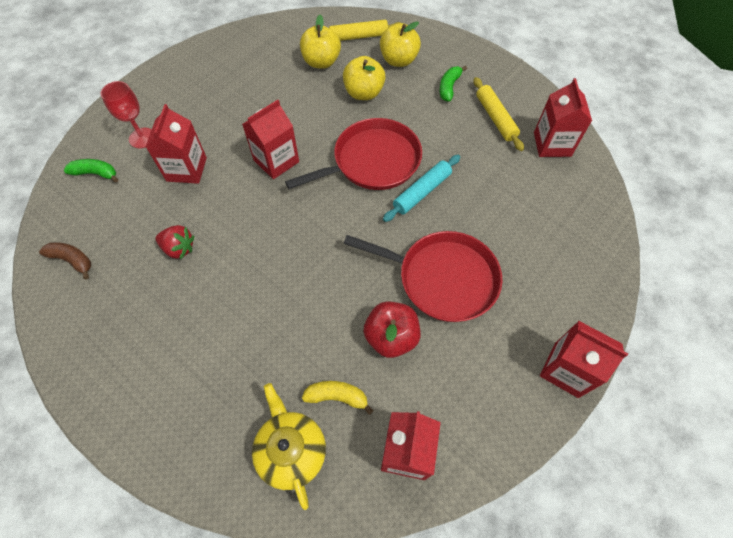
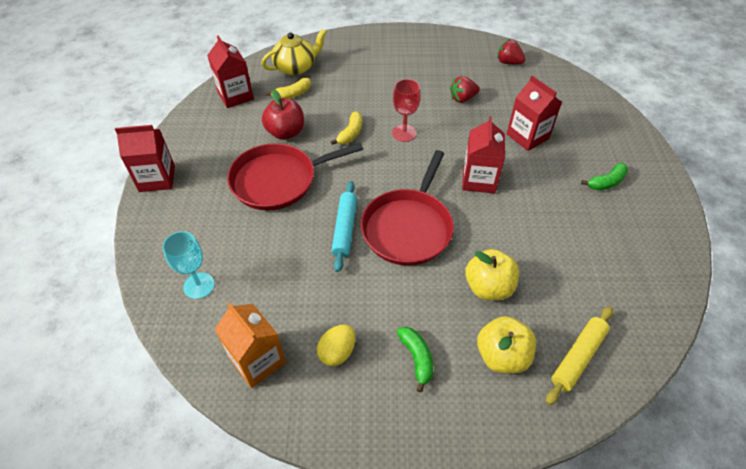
camera: 140 degrees right, 10 degrees down
brown banana [39,242,91,279] -> red strawberry [497,39,526,64]
green banana [64,159,118,182] -> green banana moved to [581,163,628,190]
red goblet [101,81,152,148] -> red goblet moved to [392,79,421,142]
yellow teapot [252,383,326,510] -> yellow teapot turned 60 degrees counterclockwise [261,29,326,76]
yellow apple [300,15,341,69] -> none
yellow rolling pin [473,77,524,151] -> yellow egg [317,324,355,366]
red carton [534,78,592,157] -> orange carton [214,303,286,388]
none -> turquoise goblet [162,231,215,299]
none -> yellow banana [331,112,362,145]

